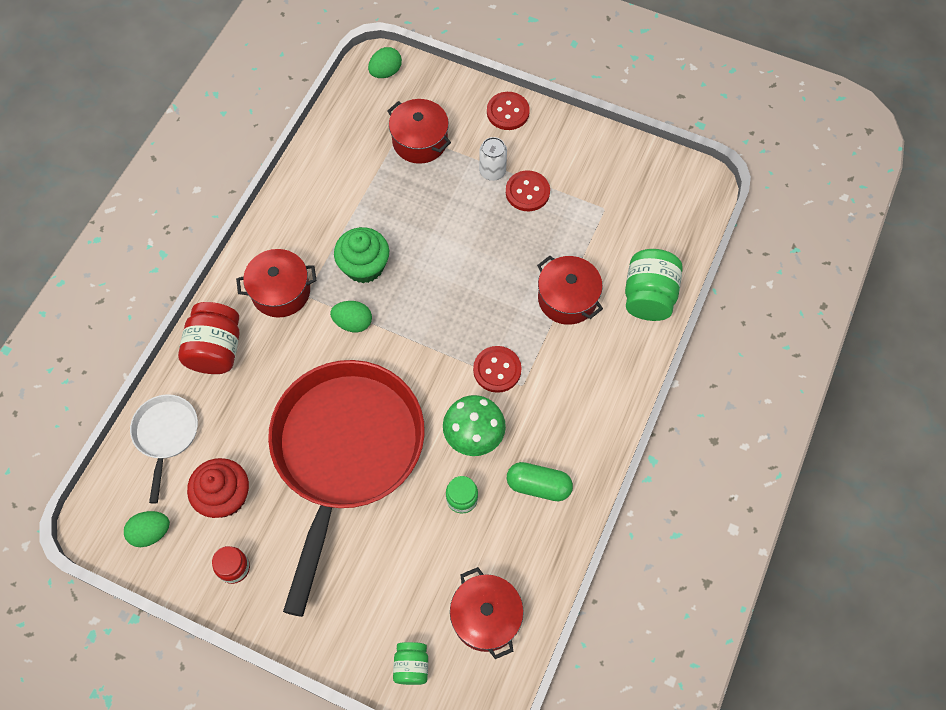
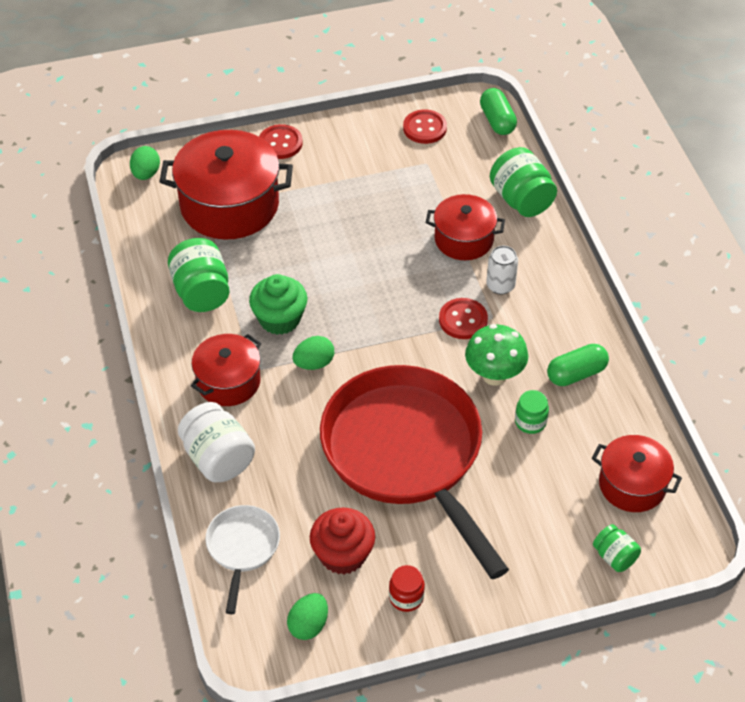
camera: 40 degrees left, 15 degrees down
white pan [130,394,198,503] -> white pan turned 45 degrees clockwise [205,505,280,614]
red jar [178,302,239,374] -> white jar [178,402,255,482]
red pot [387,99,451,164] -> red pot [159,130,293,240], size x1.69
white can [479,137,507,181] -> white can moved to [486,246,518,294]
red button [506,170,550,211] -> red button moved to [403,109,447,144]
none -> green jar [168,238,230,312]
none -> green capsule [480,88,517,135]

